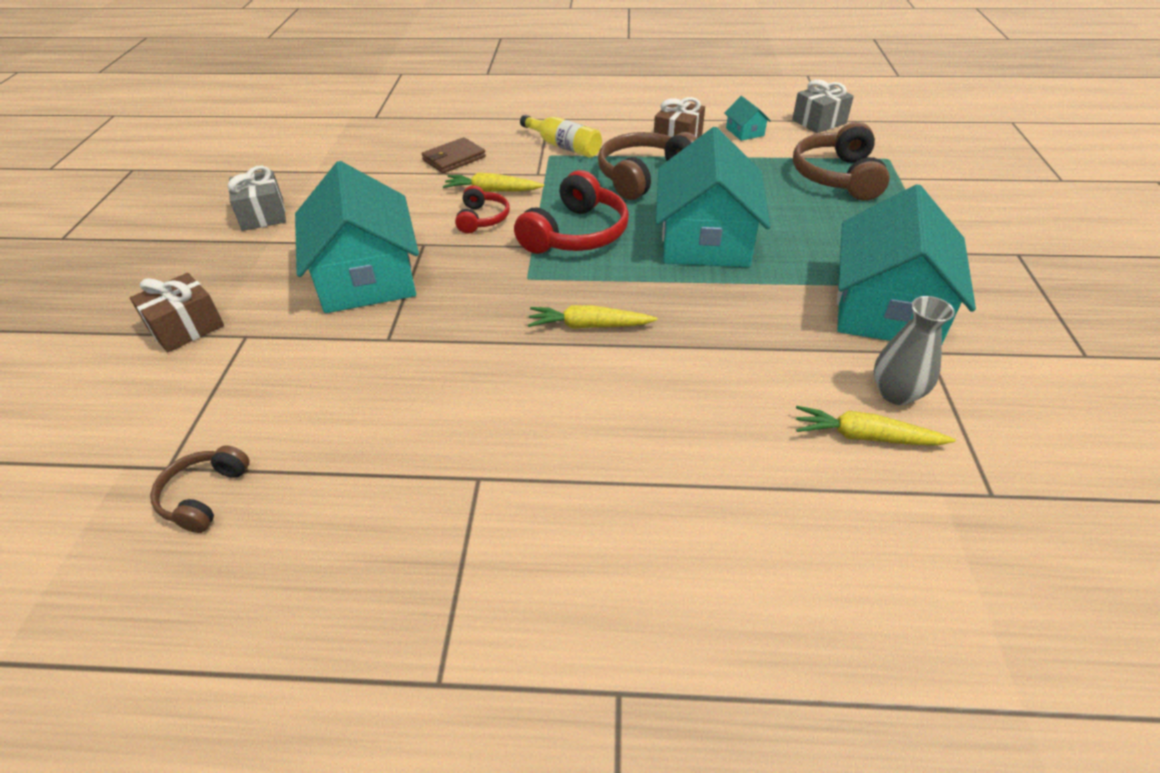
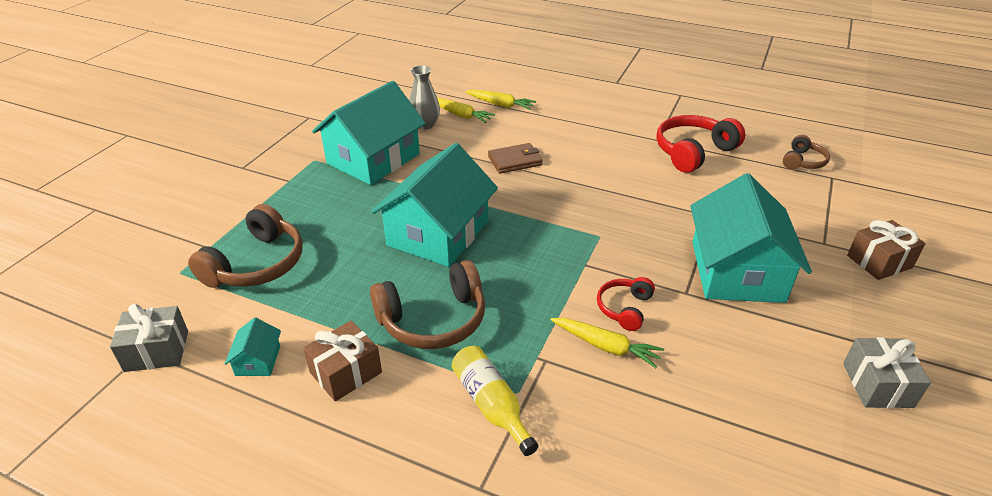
camera: 160 degrees left, 5 degrees down
brown wallet [422,137,486,173] -> brown wallet moved to [488,143,543,174]
red headphones [514,170,629,254] -> red headphones moved to [656,115,745,173]
yellow carrot [528,305,657,329] -> yellow carrot moved to [465,90,536,110]

